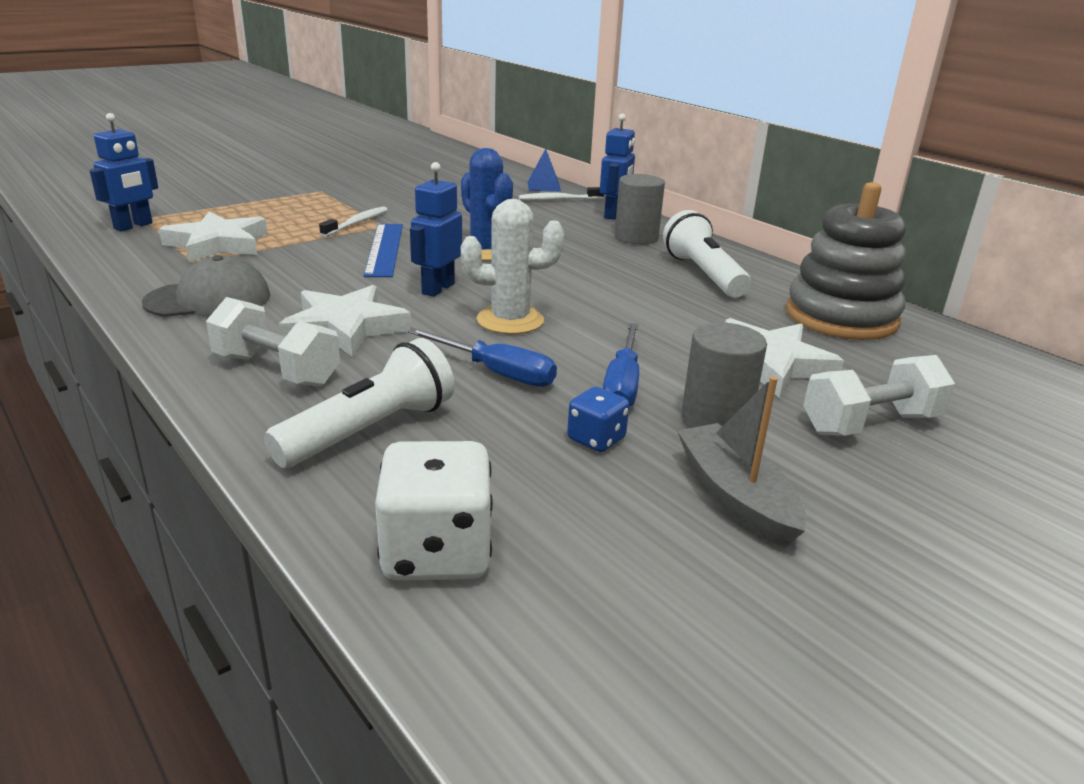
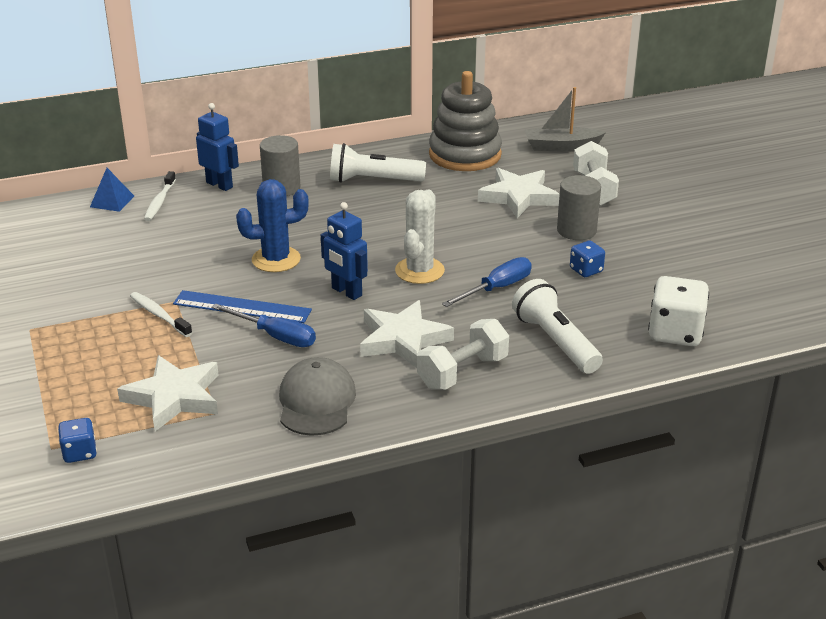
camera: 70 degrees left, 5 degrees up
blue robot [90,113,158,232] -> blue dice [58,418,97,463]
blue screwdriver [603,323,639,407] -> blue screwdriver moved to [211,303,316,347]
grey boat [677,376,807,548] -> grey boat moved to [525,87,606,151]

